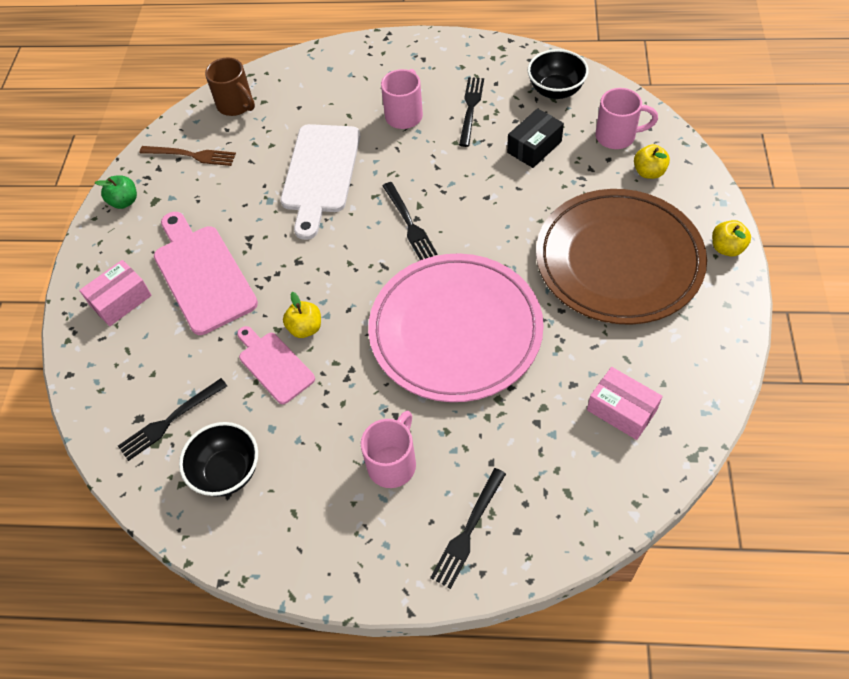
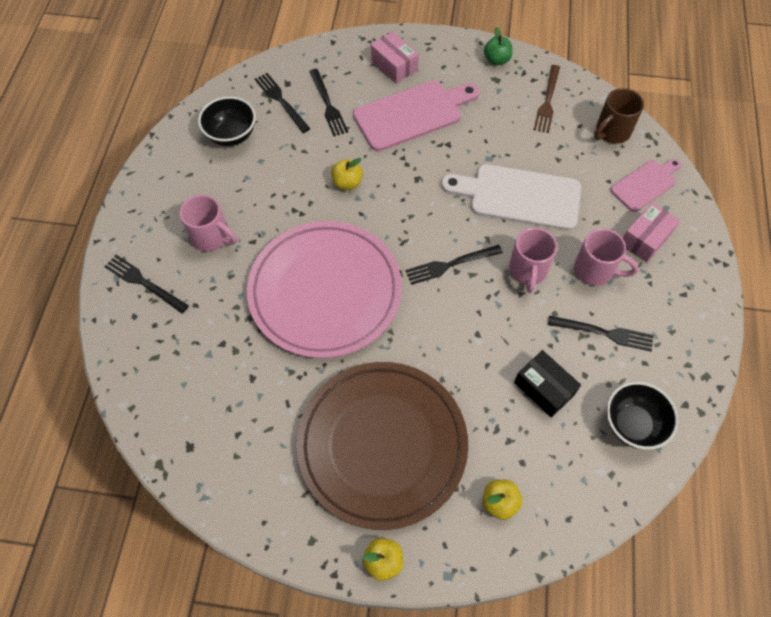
camera: 90 degrees right, 5 degrees up
pink cutting board [237,326,315,404] -> pink cutting board moved to [610,159,682,212]
pink box [587,367,663,440] -> pink box moved to [623,202,680,262]
pink mug [595,88,658,149] -> pink mug moved to [509,227,557,293]
none -> black fork [309,69,348,136]

